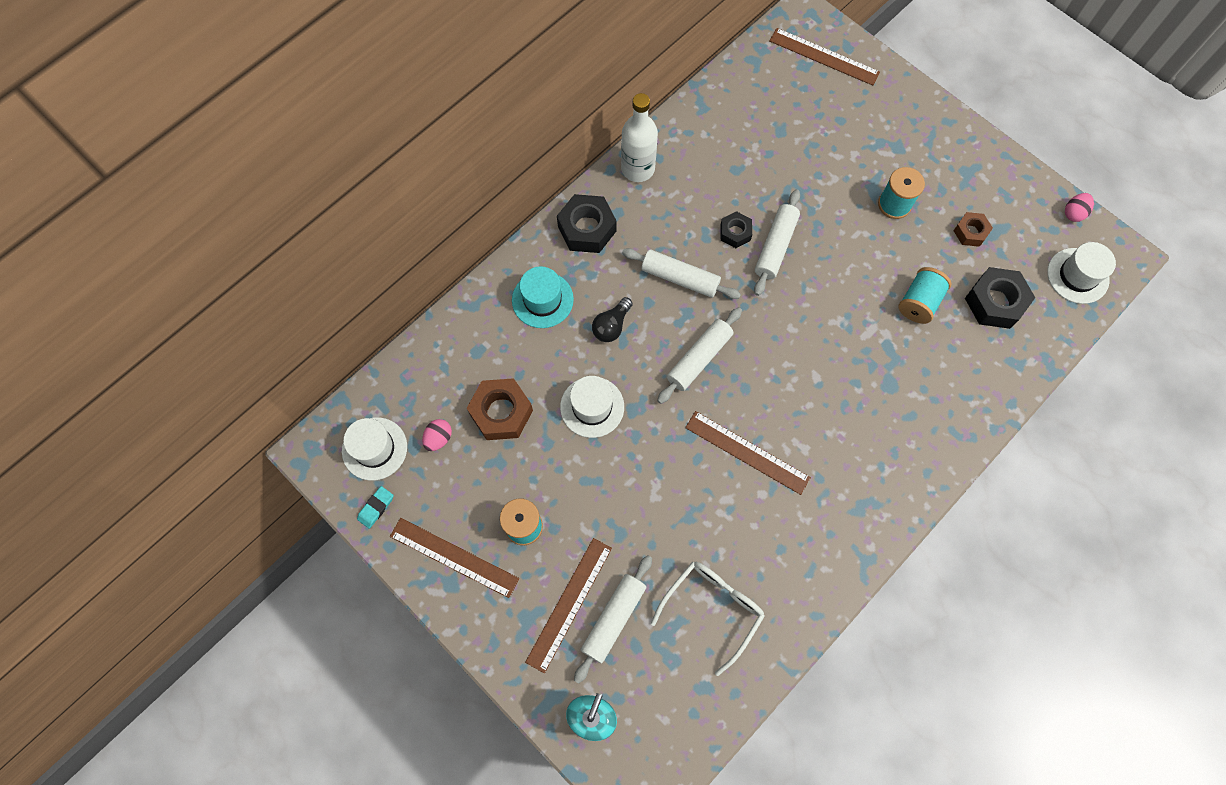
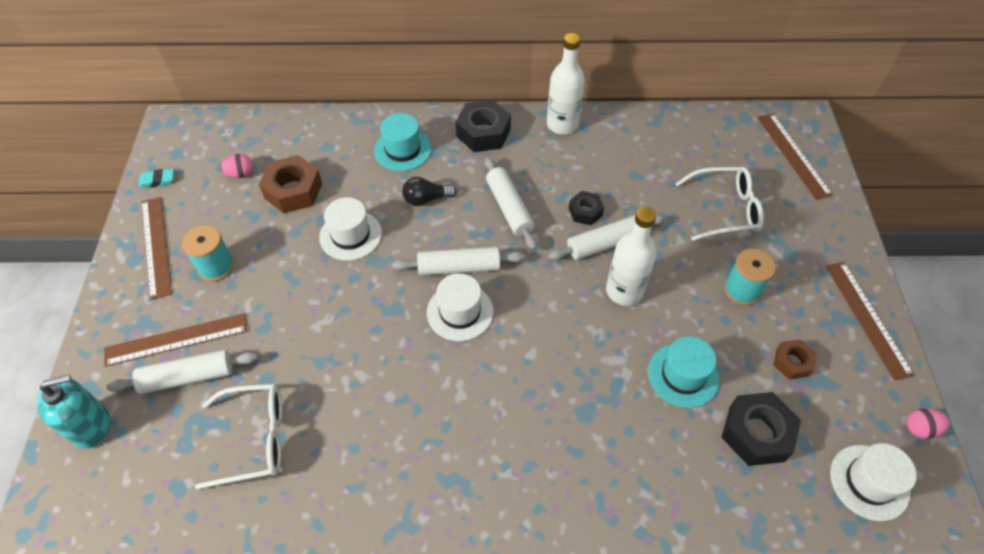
camera: 45 degrees right, 15 degrees down
white hat [342,417,407,481] -> white hat moved to [427,273,493,341]
brown ruler [685,411,811,495] -> brown ruler moved to [826,262,915,381]
turquoise spool [898,267,951,324] -> turquoise hat [648,336,719,408]
none -> white bottle [606,207,656,306]
none -> white glasses [675,167,764,241]

